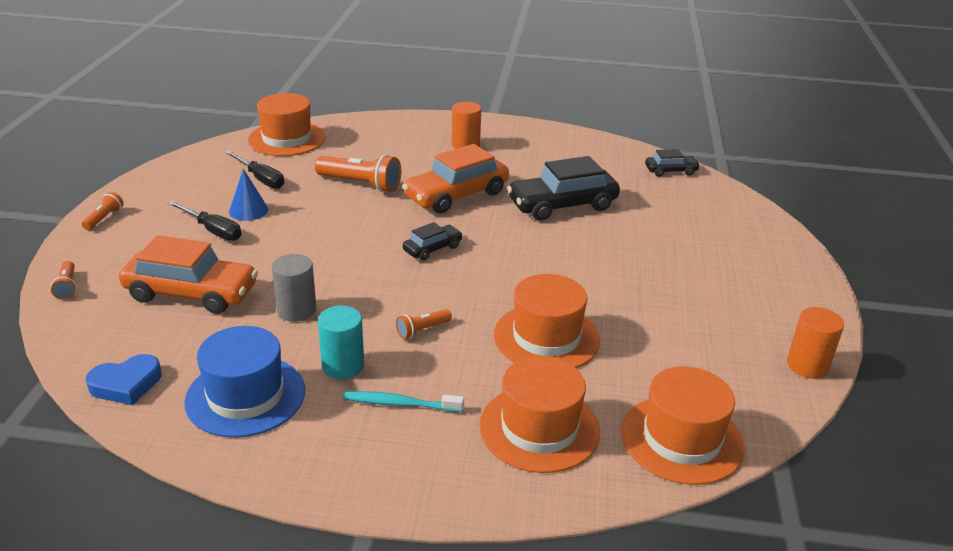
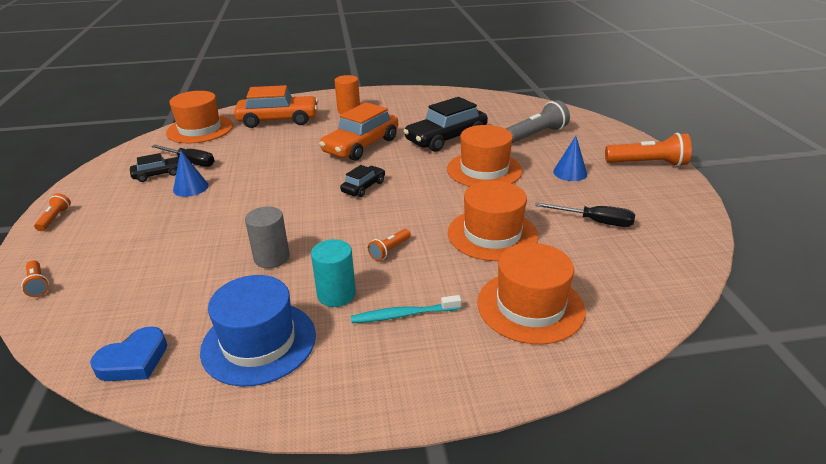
camera: 15 degrees left, 0 degrees up
orange car [119,235,258,314] -> orange car moved to [234,85,318,128]
black screwdriver [168,201,241,241] -> black screwdriver moved to [535,202,635,227]
orange flashlight [315,155,401,192] -> orange flashlight moved to [605,133,692,167]
orange hat [621,366,745,485] -> orange hat moved to [447,125,523,187]
black car [645,149,700,177] -> black car moved to [130,153,179,182]
orange cylinder [787,307,844,378] -> none
none -> grey flashlight [506,100,570,143]
none -> blue cone [553,136,587,181]

